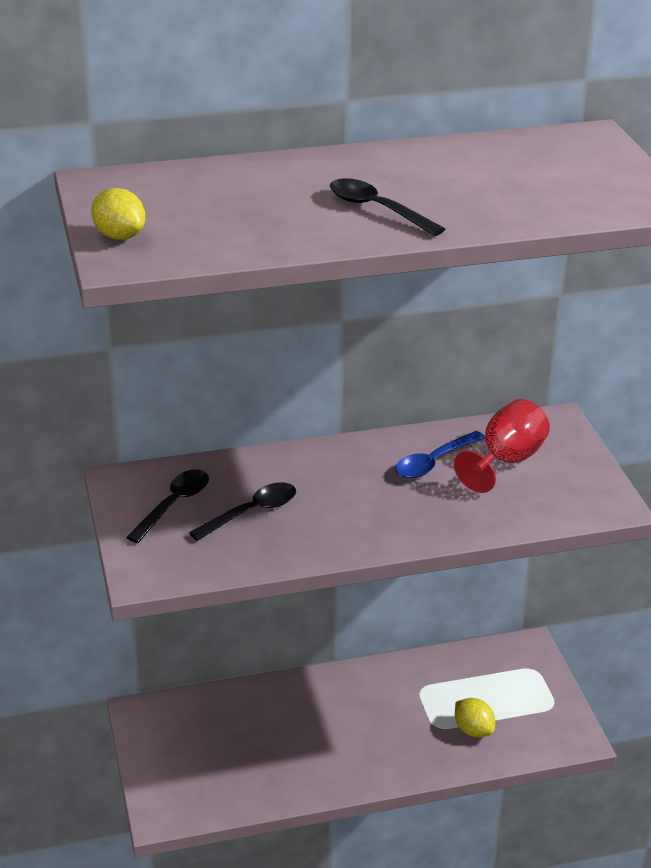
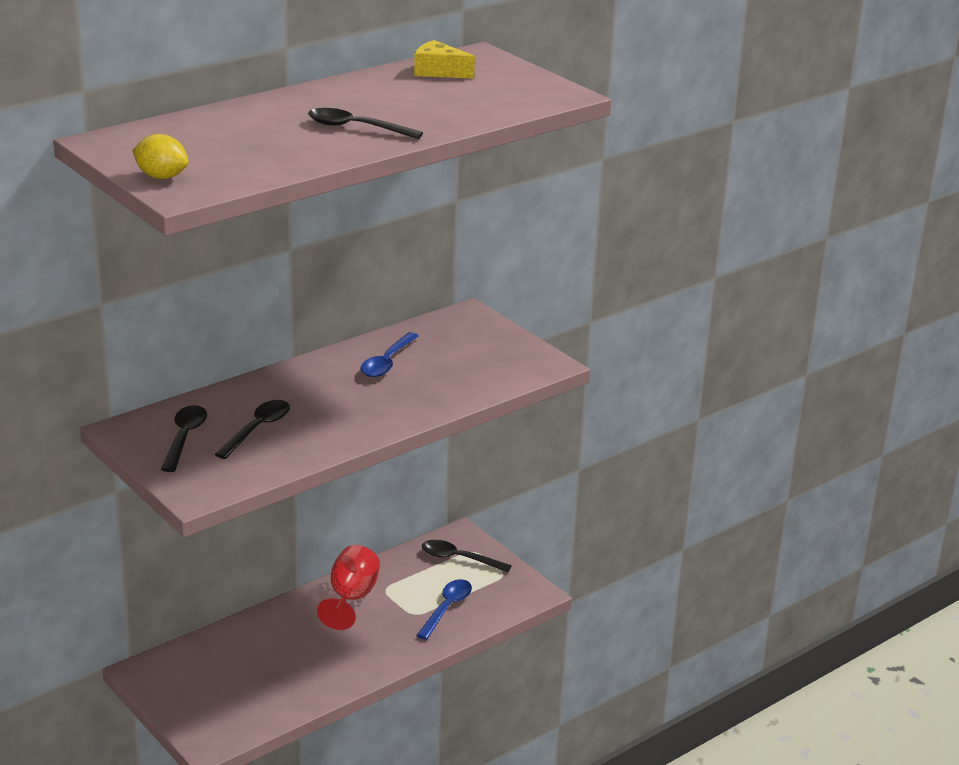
camera: 25 degrees left, 5 degrees down
red goblet [454,399,550,493] -> red goblet moved to [317,545,380,630]
yellow lemon [455,698,495,737] -> blue spoon [416,579,472,640]
none -> yellow cheese [414,40,475,79]
none -> black spoon [422,540,512,572]

